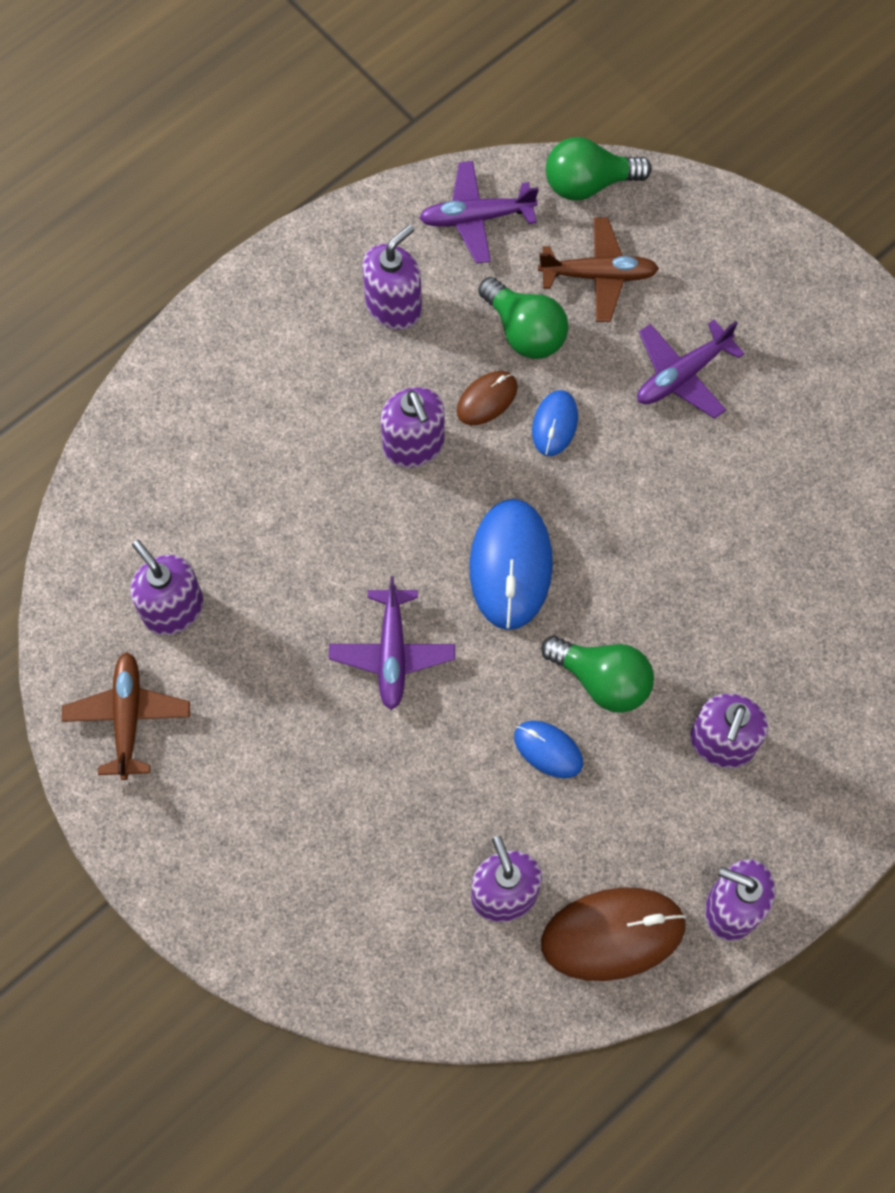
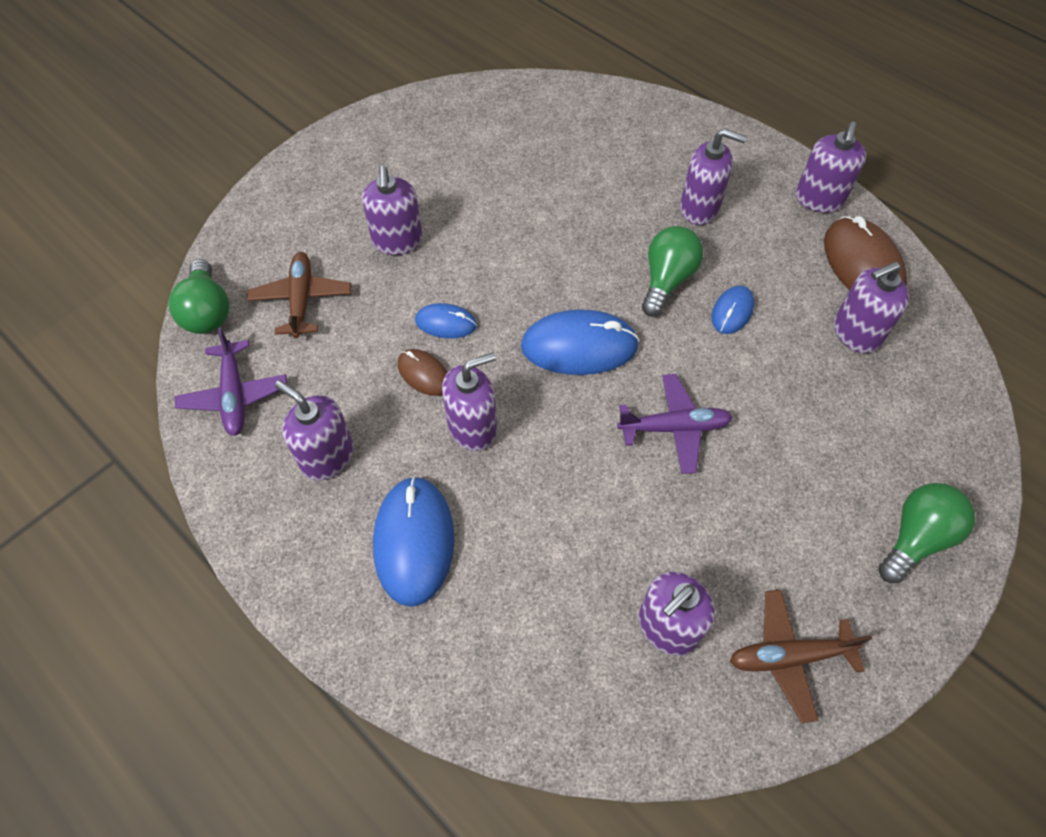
camera: 95 degrees left, 10 degrees down
green light bulb [478,277,568,359] -> green light bulb moved to [878,483,975,583]
purple plane [637,320,745,419] -> purple soap dispenser [362,166,423,255]
none -> blue mouse [373,476,454,607]

